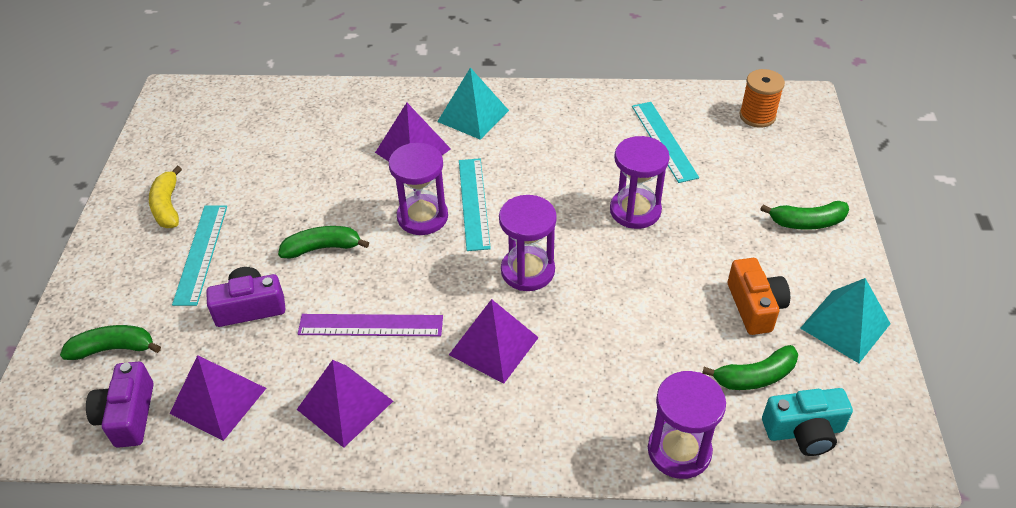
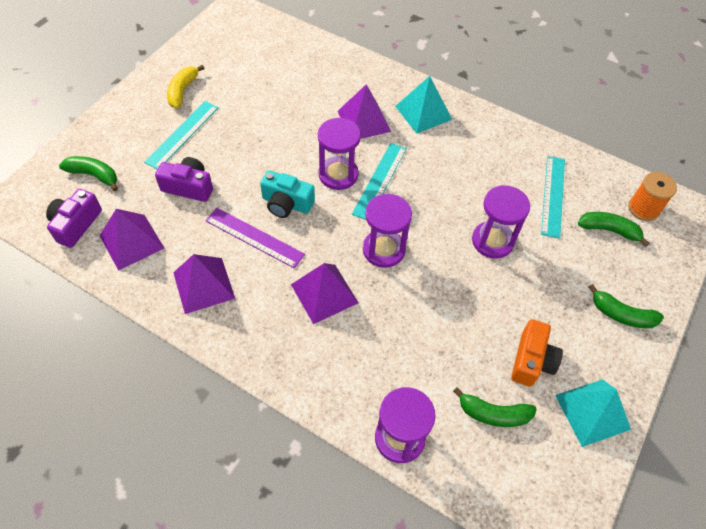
camera: 25 degrees right, 10 degrees up
green banana [278,226,369,259] -> green banana moved to [578,212,649,247]
turquoise camera [762,388,853,456] -> turquoise camera moved to [260,170,315,218]

